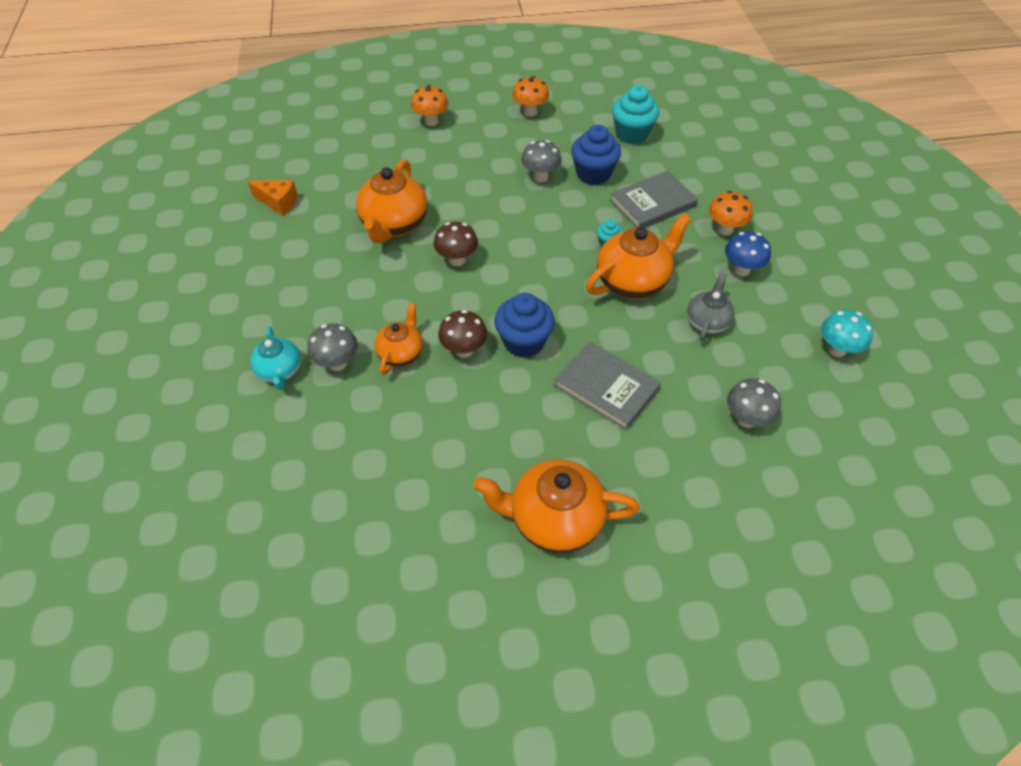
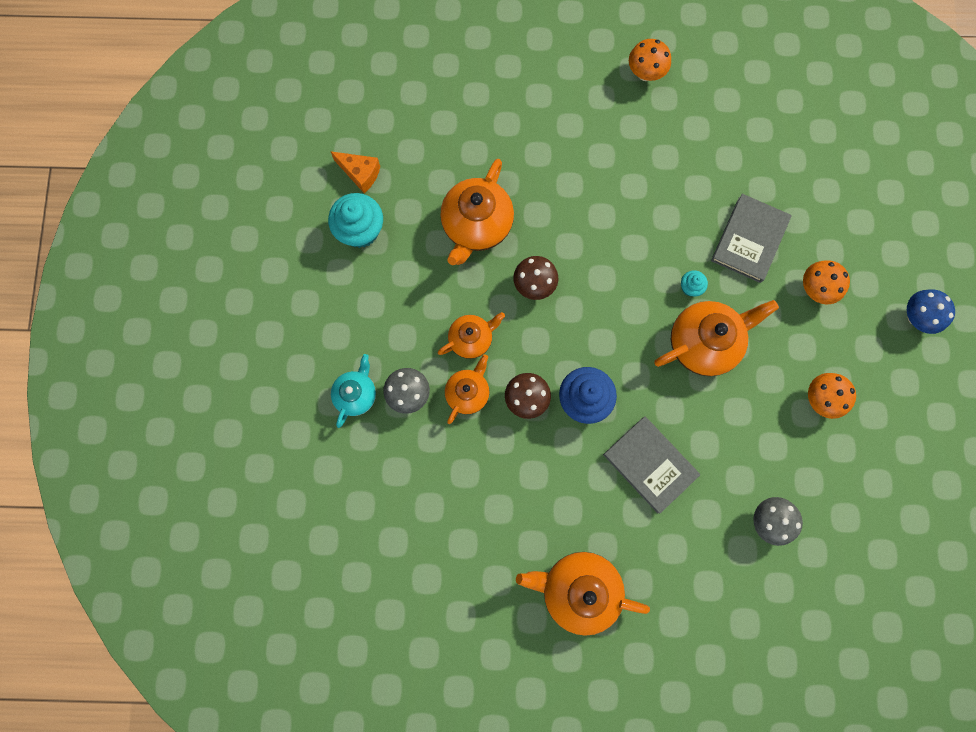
camera: 10 degrees right, 25 degrees up
turquoise teapot [250,327,301,390] -> turquoise teapot turned 150 degrees counterclockwise [331,354,376,428]
orange mushroom [411,85,448,126] -> orange mushroom moved to [808,373,856,419]
grey mushroom [521,140,562,182] -> none
blue cupcake [571,125,621,185] -> none
grey book [610,171,698,228] -> grey book turned 45 degrees counterclockwise [711,194,791,283]
turquoise cupcake [612,85,659,144] -> turquoise cupcake moved to [328,193,383,248]
grey teapot [687,272,735,341] -> none
blue mushroom [725,231,771,276] -> blue mushroom moved to [907,289,955,334]
turquoise mushroom [821,310,873,357] -> none
none -> orange teapot [438,312,505,359]

